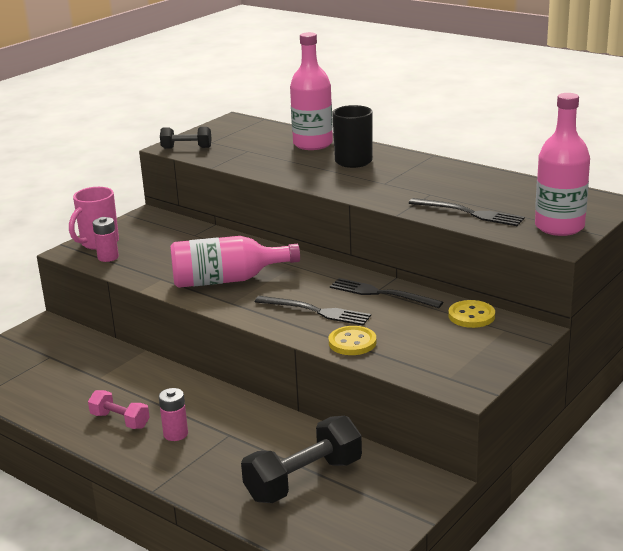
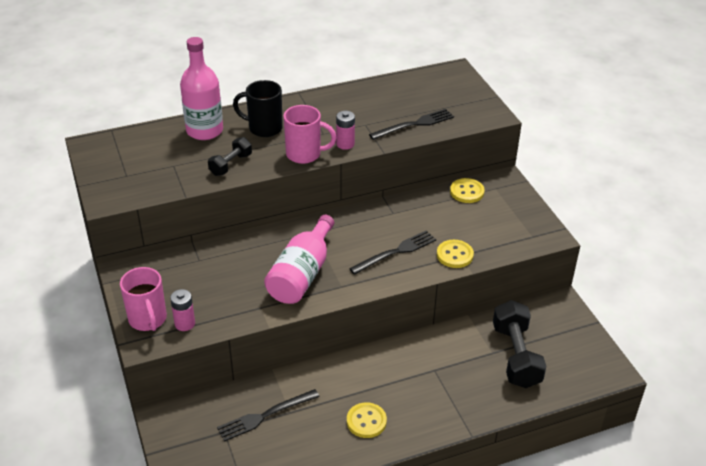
camera: 60 degrees left, 15 degrees up
pink dumbbell [88,390,150,429] -> yellow button [347,402,387,438]
pink battery [159,388,188,441] -> pink battery moved to [336,111,355,150]
black dumbbell [160,127,212,149] -> black dumbbell moved to [208,137,252,176]
black fork [330,278,443,308] -> black fork moved to [217,389,320,442]
pink bottle [535,93,590,236] -> none
none -> pink mug [283,105,337,164]

